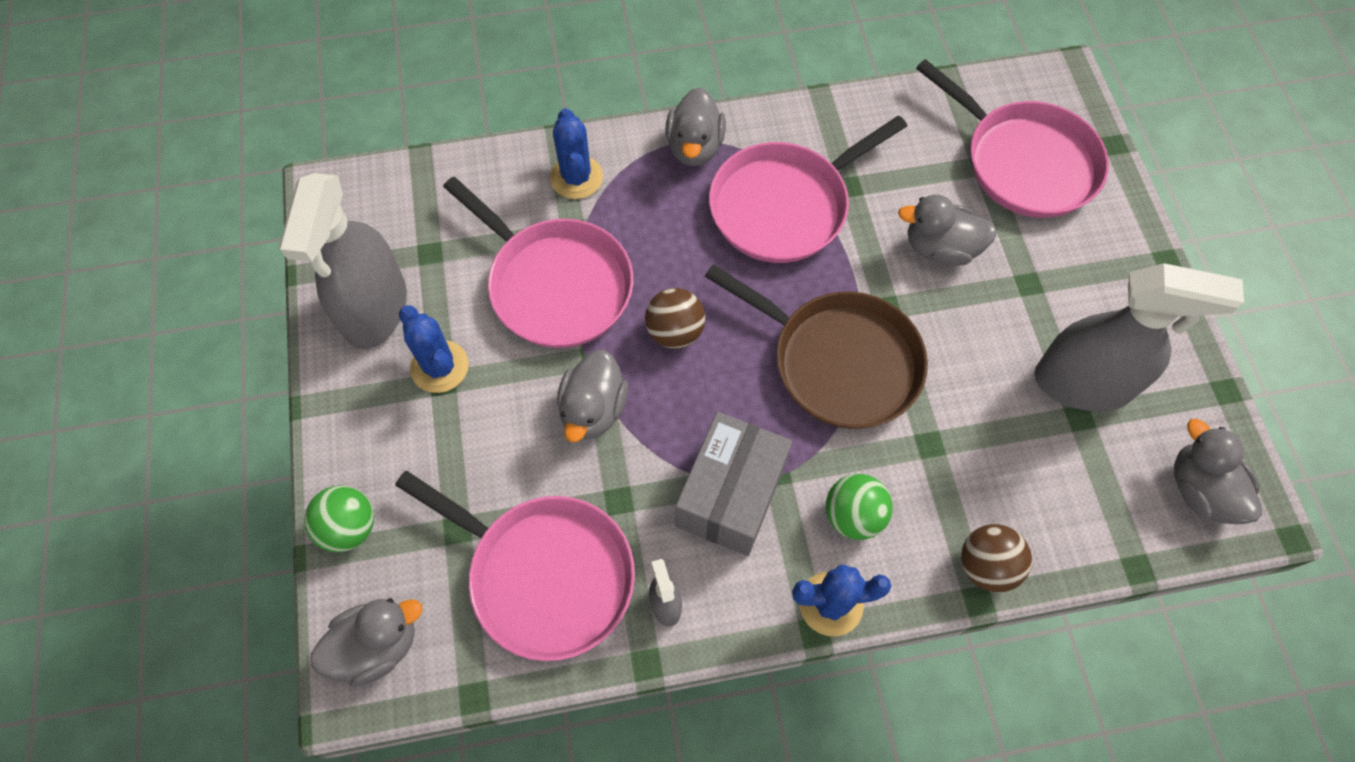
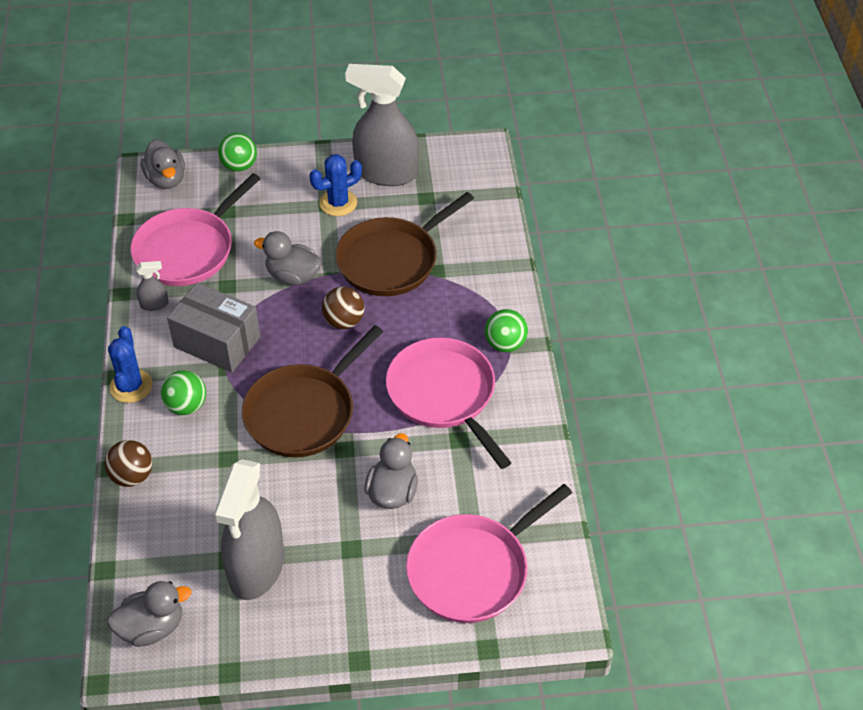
camera: 95 degrees right, 15 degrees down
pink pan [443,177,633,348] -> brown pan [335,192,474,296]
blue cactus [550,108,603,199] -> none
grey duck [665,87,726,166] -> green ball [485,309,528,352]

